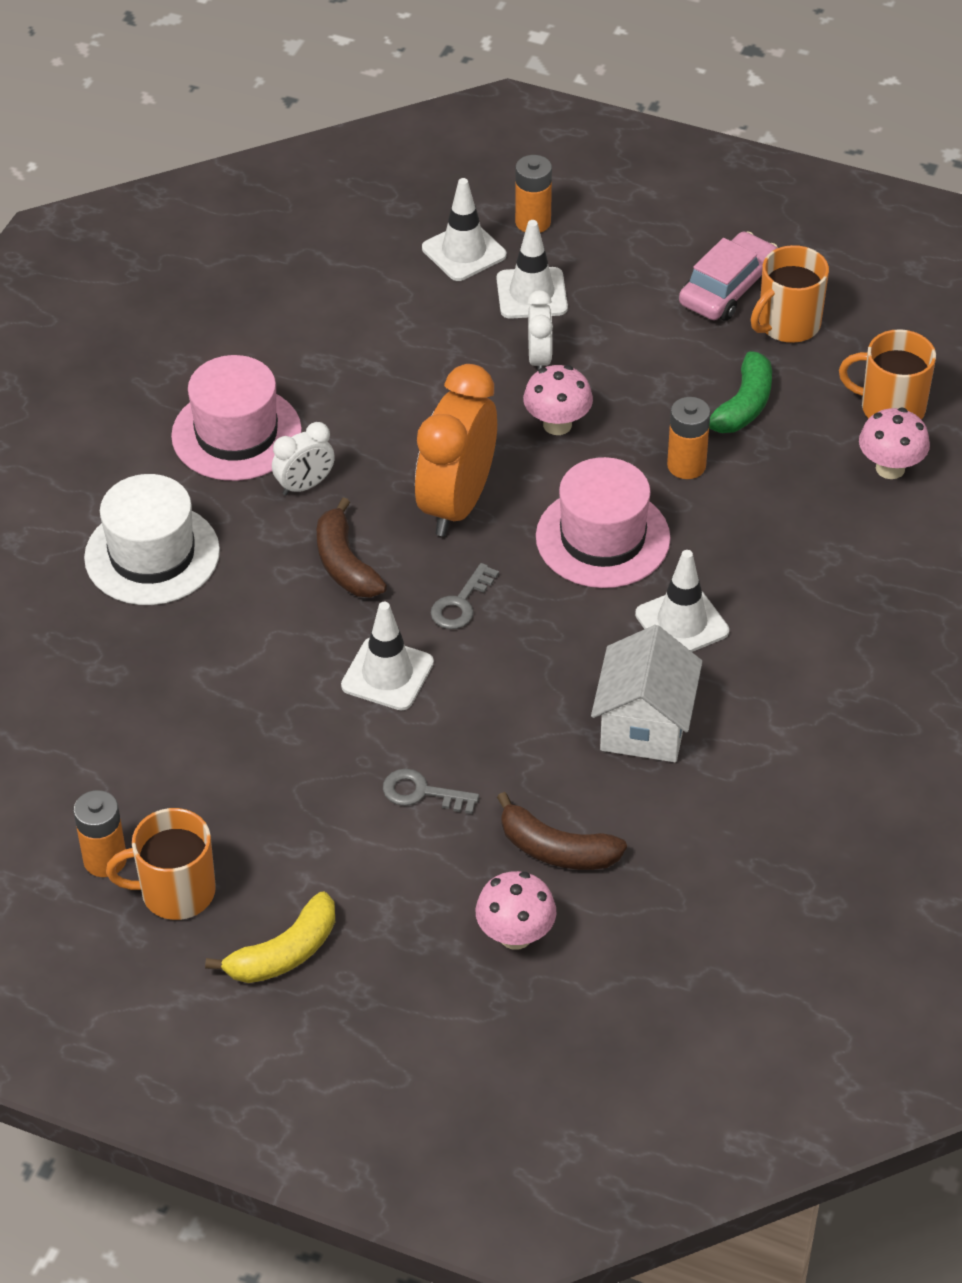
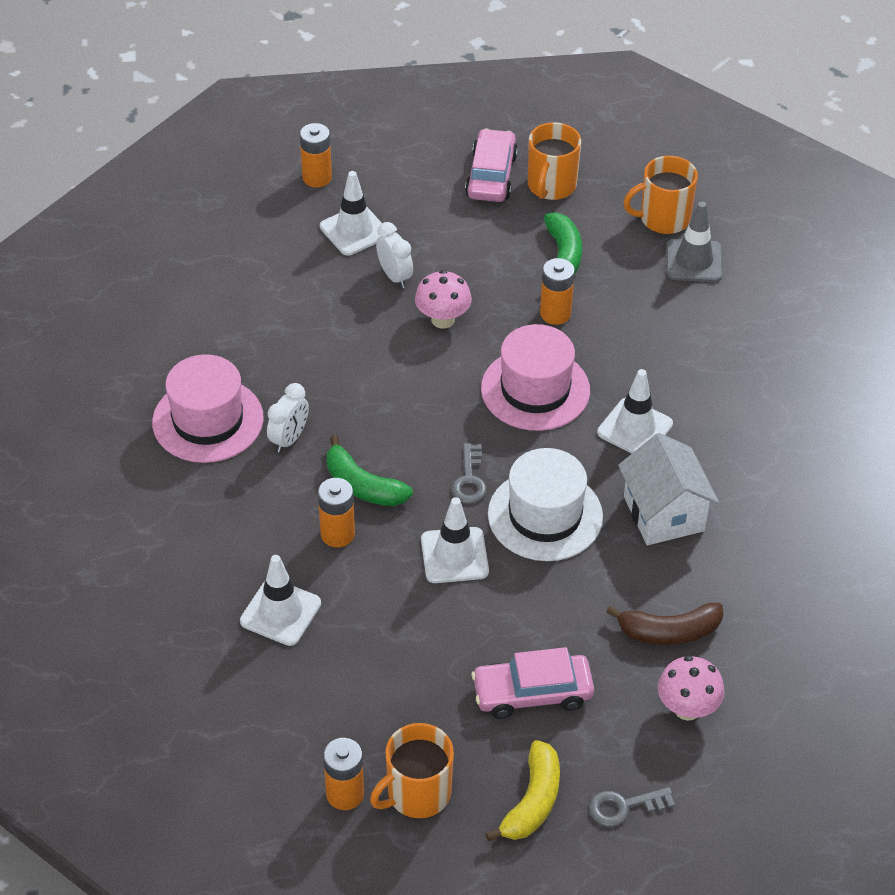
camera: 30 degrees left, 0 degrees up
white hat [84,474,220,605] -> white hat moved to [488,448,603,561]
brown banana [317,498,387,598] -> green banana [327,435,413,506]
grey key [383,769,479,814] -> grey key moved to [589,787,675,826]
orange clock [415,364,497,536] -> none
white traffic cone [422,178,506,281] -> white traffic cone moved to [240,555,321,646]
pink mushroom [859,408,930,479] -> grey traffic cone [666,201,723,282]
none -> orange battery [318,478,355,547]
none -> pink car [471,647,594,719]

